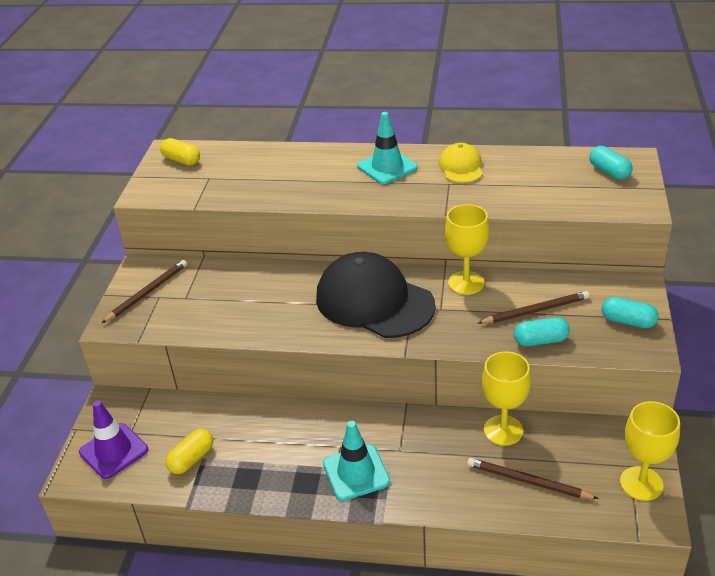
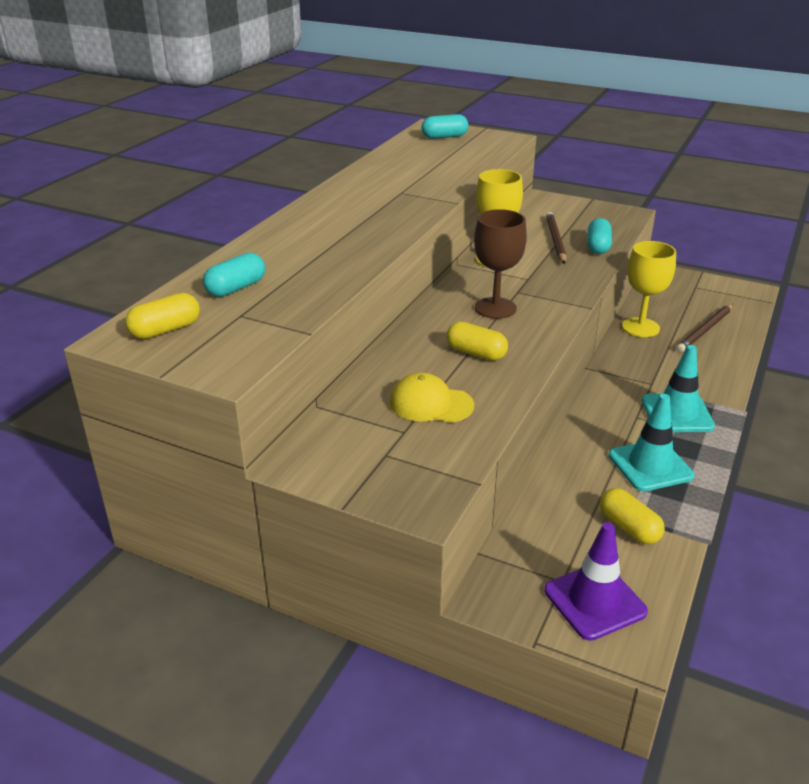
camera: 75 degrees left, 5 degrees down
brown pencil [102,260,187,323] -> none
black cap [316,252,436,338] -> brown goblet [474,209,527,319]
turquoise traffic cone [357,112,418,184] -> turquoise traffic cone moved to [609,394,694,492]
yellow cap [439,143,483,183] -> yellow cap moved to [390,372,474,423]
turquoise capsule [602,297,659,328] -> turquoise capsule moved to [203,253,265,297]
yellow goblet [620,401,680,501] -> none
none -> yellow capsule [446,322,508,361]

